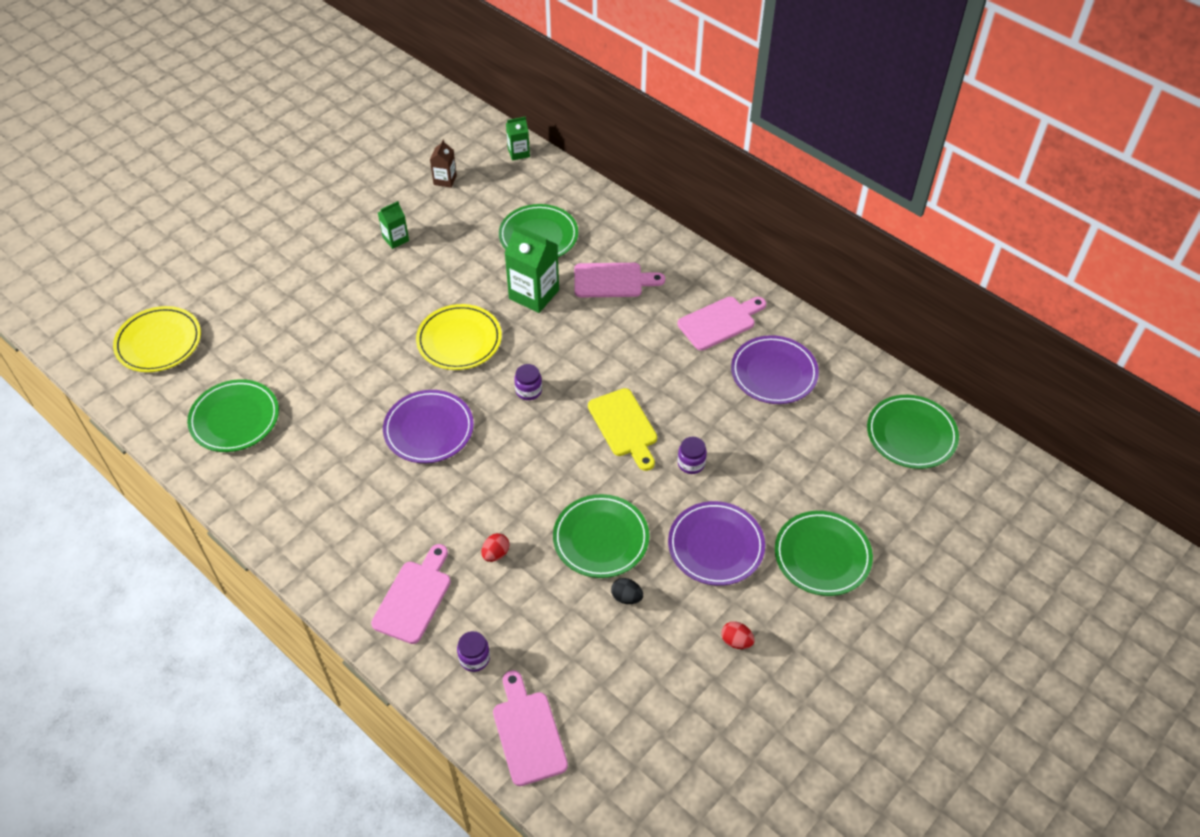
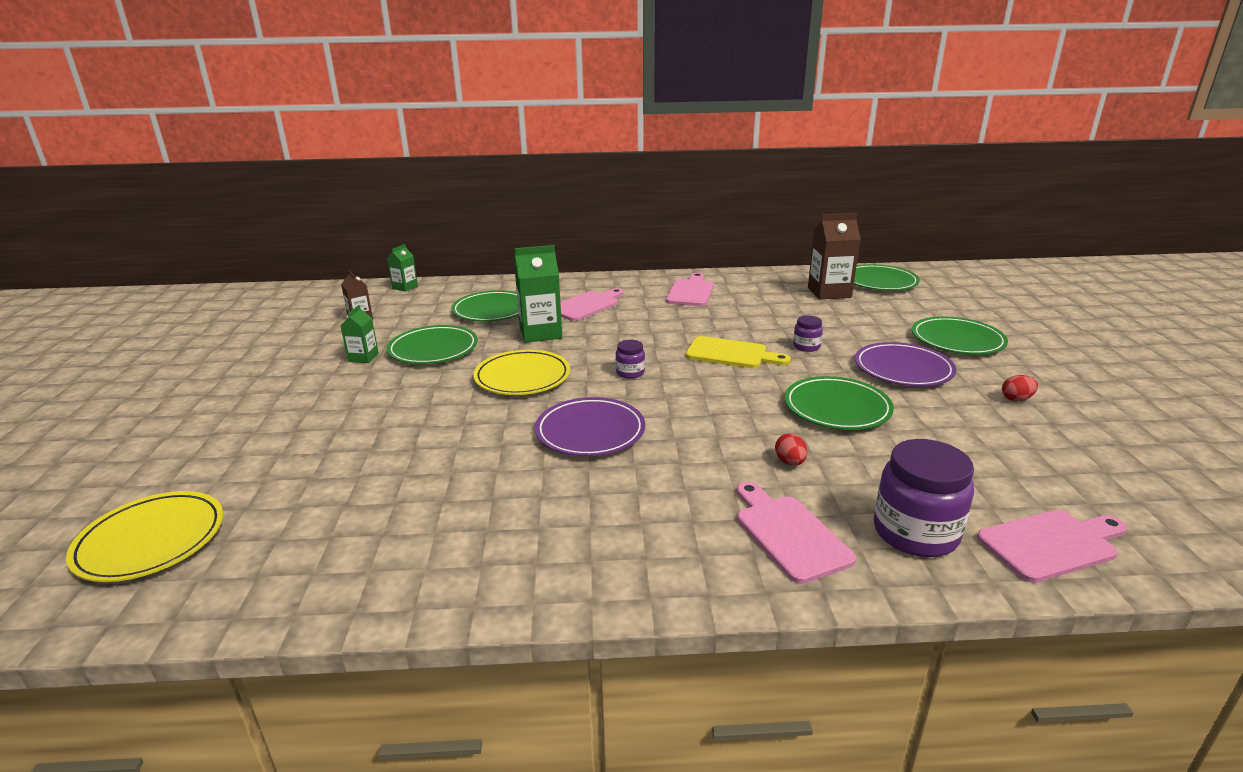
camera: 45 degrees left, 25 degrees down
green plate [187,379,279,452] -> green plate moved to [387,325,478,364]
purple jar [457,631,490,672] -> purple jar [874,439,974,557], size x2.00
pink cutting board [493,670,568,786] -> pink cutting board turned 135 degrees clockwise [977,510,1127,583]
black egg [611,578,643,604] -> none
purple plate [731,335,819,404] -> none
none -> brown carton [808,213,861,300]

